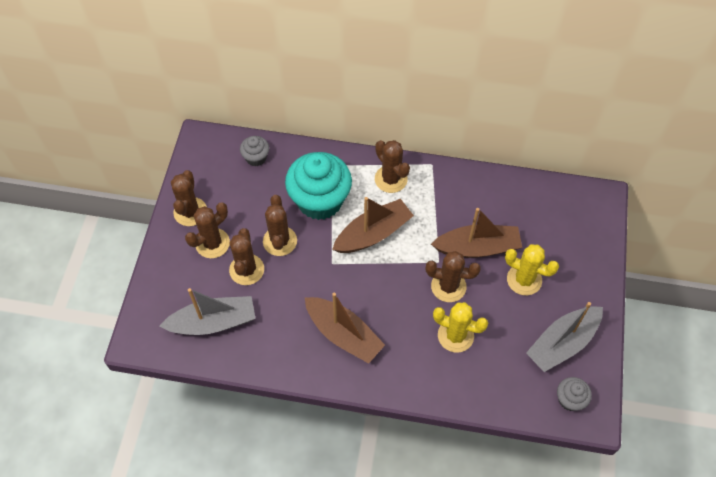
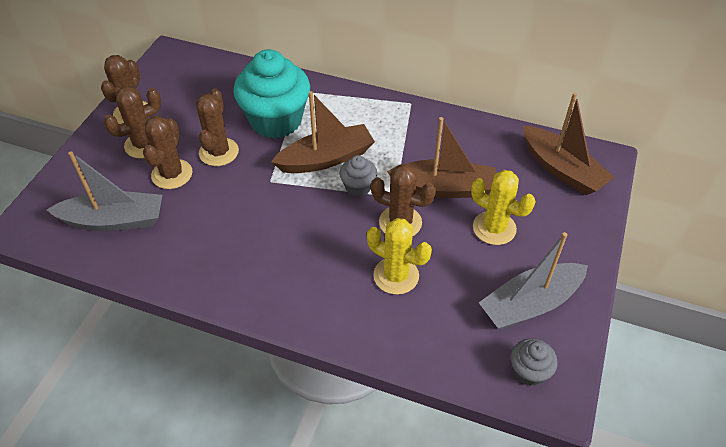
camera: 10 degrees right, 10 degrees down
grey cupcake [240,136,269,167] -> grey cupcake moved to [339,155,377,197]
brown boat [305,293,385,364] -> brown boat moved to [523,93,614,195]
brown cactus [375,140,410,193] -> none

